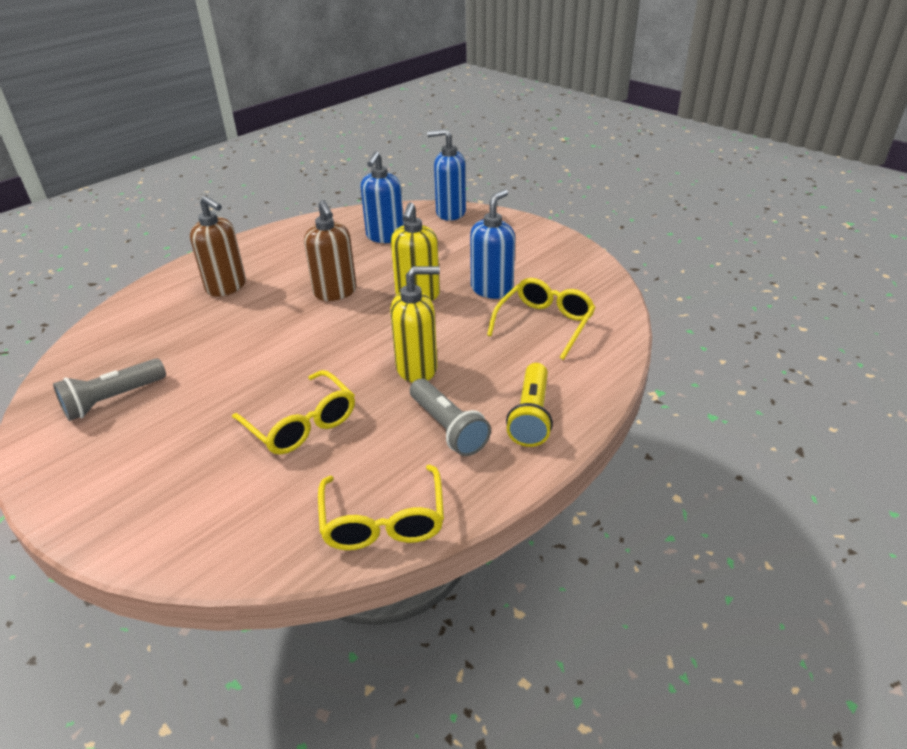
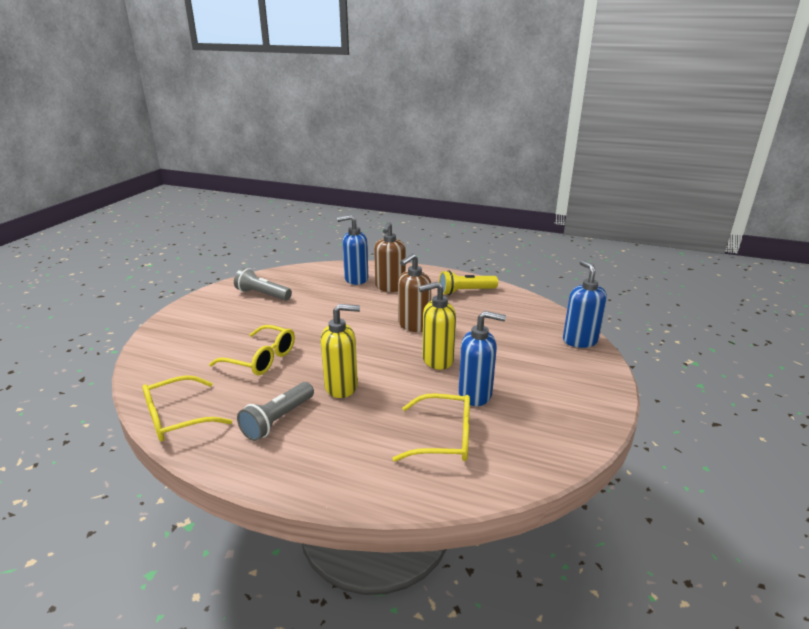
camera: 65 degrees right, 10 degrees down
yellow glasses [232,370,355,455] -> yellow glasses turned 90 degrees counterclockwise [209,325,295,375]
blue soap dispenser [360,151,404,243] -> blue soap dispenser moved to [337,215,368,285]
yellow soap dispenser [390,266,440,383] -> yellow soap dispenser turned 60 degrees counterclockwise [321,304,360,398]
yellow flashlight [506,363,553,447] -> yellow flashlight moved to [439,270,498,295]

